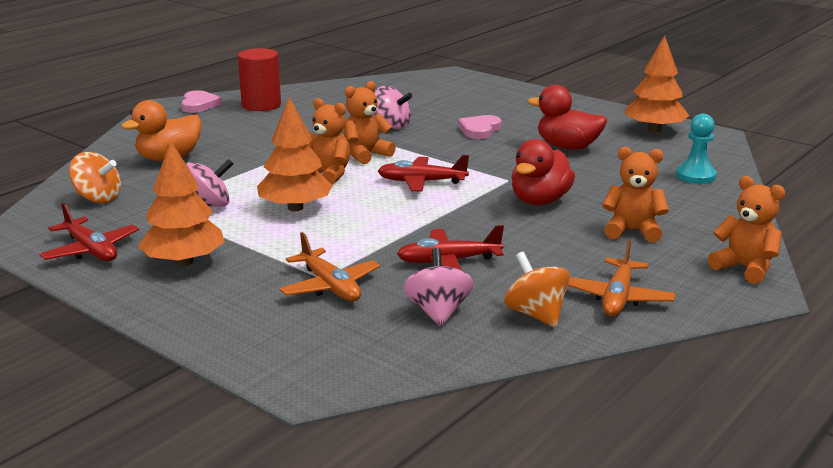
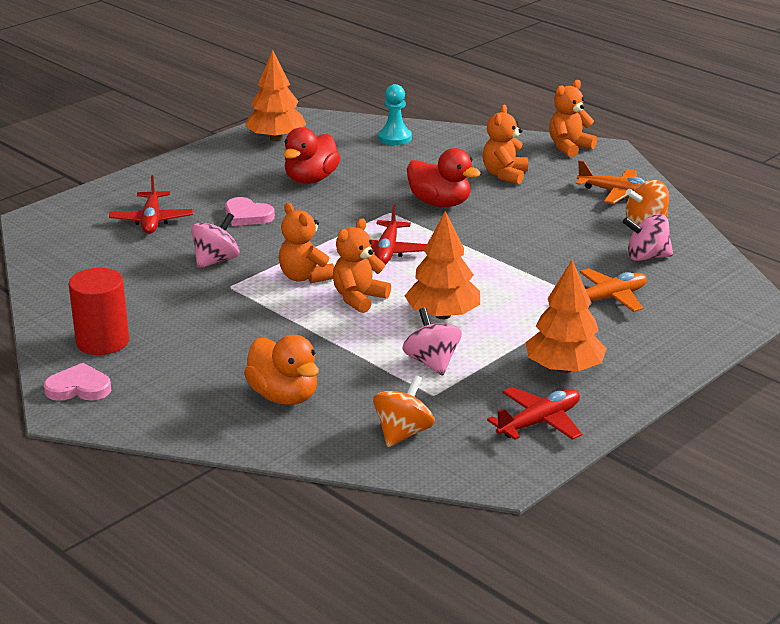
camera: 85 degrees left, 5 degrees up
red plane [397,225,504,270] -> red plane moved to [109,175,193,234]

